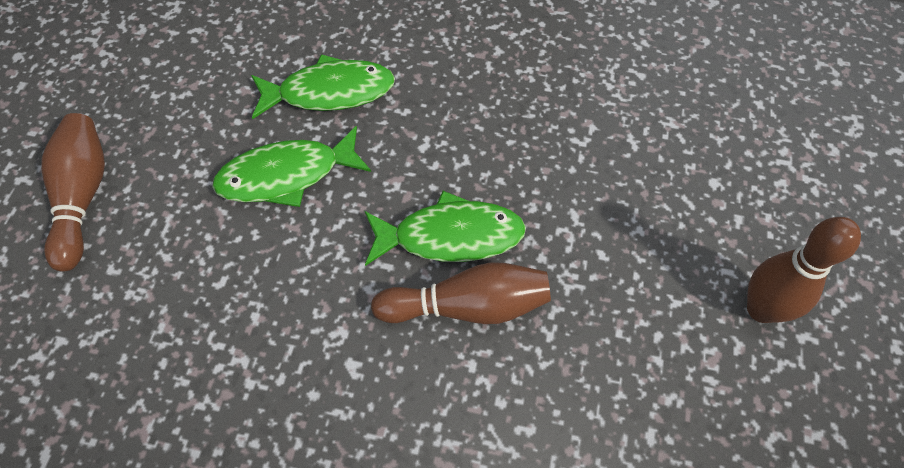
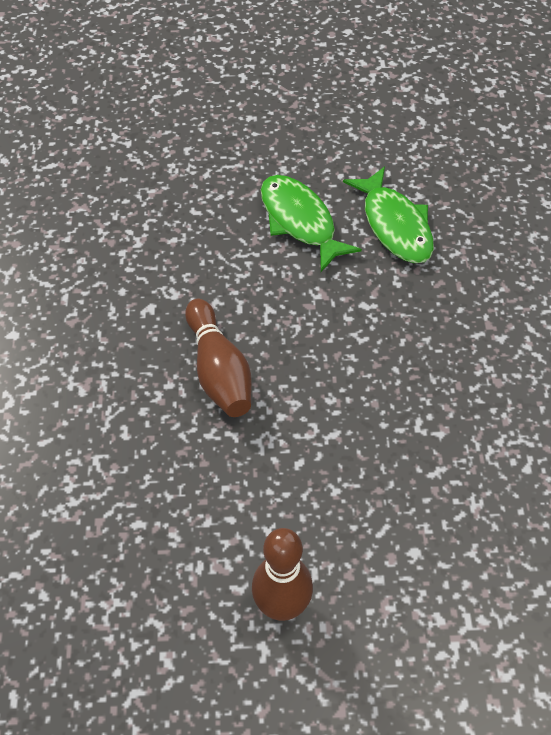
camera: 75 degrees right, 5 degrees down
brown bowling pin [41,113,105,271] -> none
green fish [365,191,526,266] -> none

